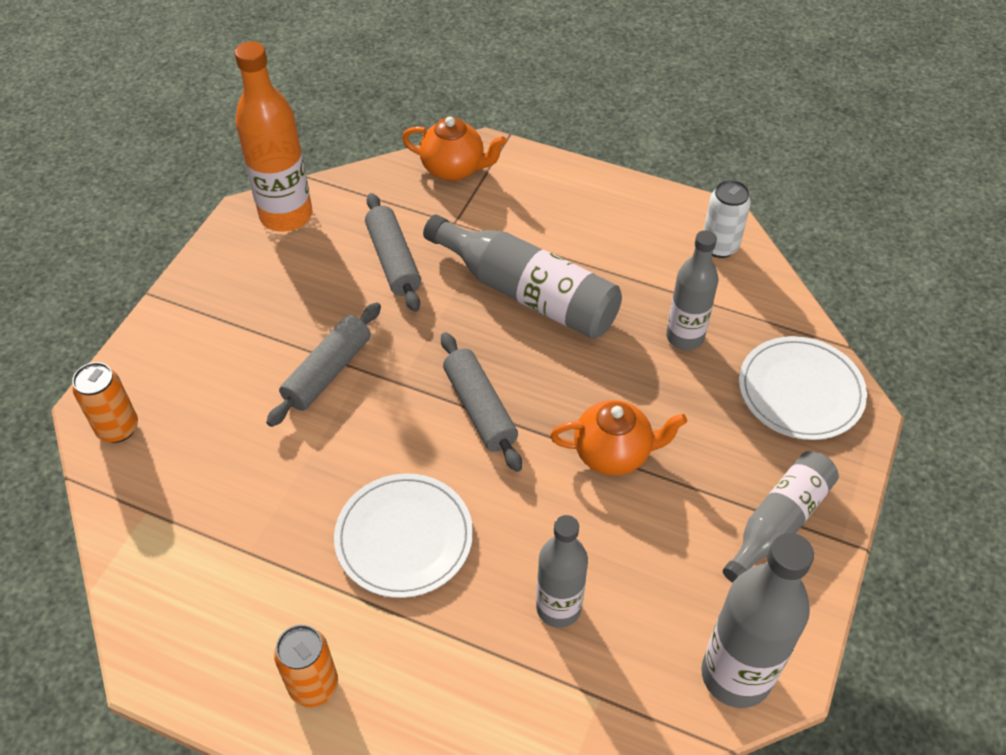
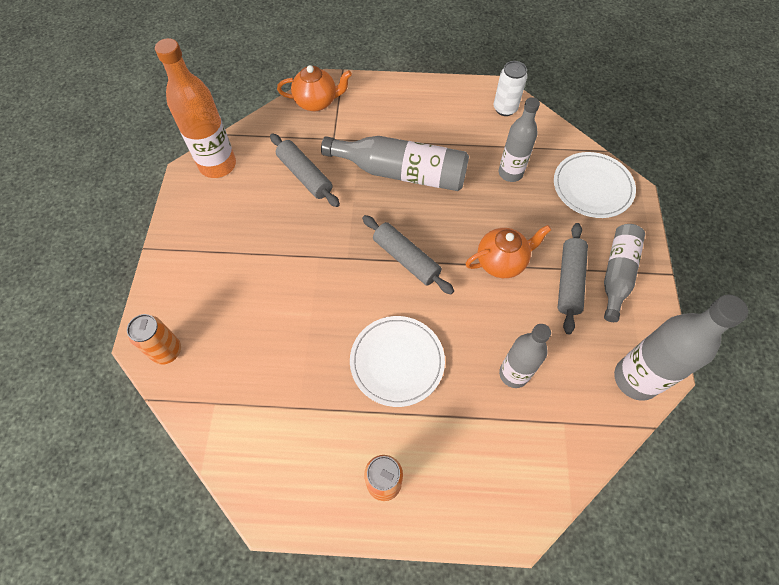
camera: 20 degrees left, 10 degrees up
grey rolling pin [266,302,381,427] -> grey rolling pin moved to [558,223,588,334]

